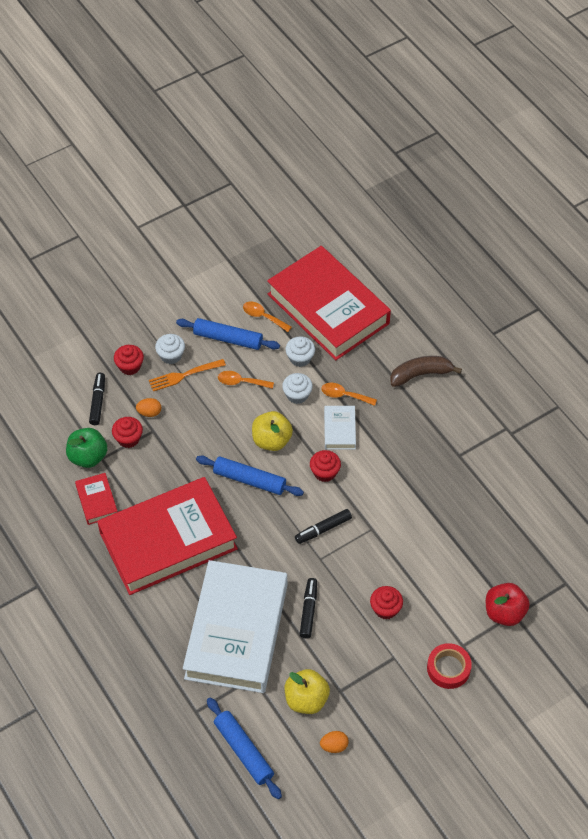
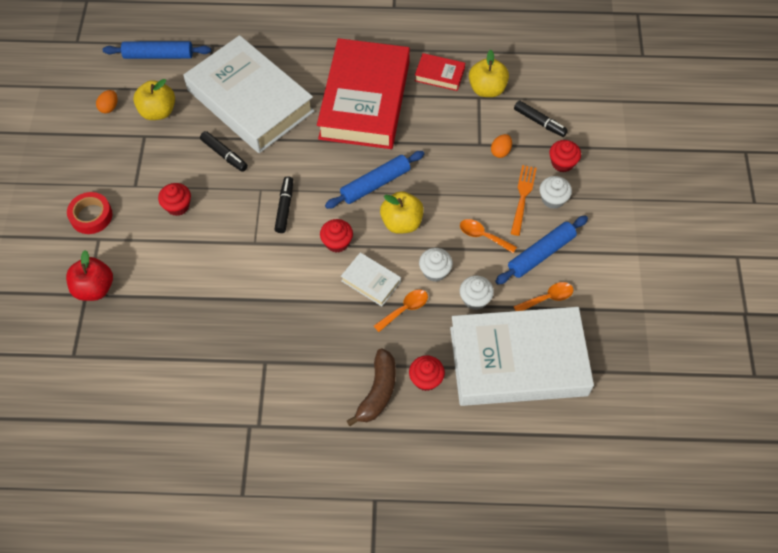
camera: 125 degrees right, 5 degrees up
green apple [66,428,107,468] -> yellow apple [469,50,509,97]
red cupcake [112,417,143,448] -> red cupcake moved to [409,356,445,391]
orange spoon [218,371,274,389] -> orange spoon turned 105 degrees counterclockwise [460,219,517,253]
red book [267,246,391,360] -> white book [450,307,594,406]

